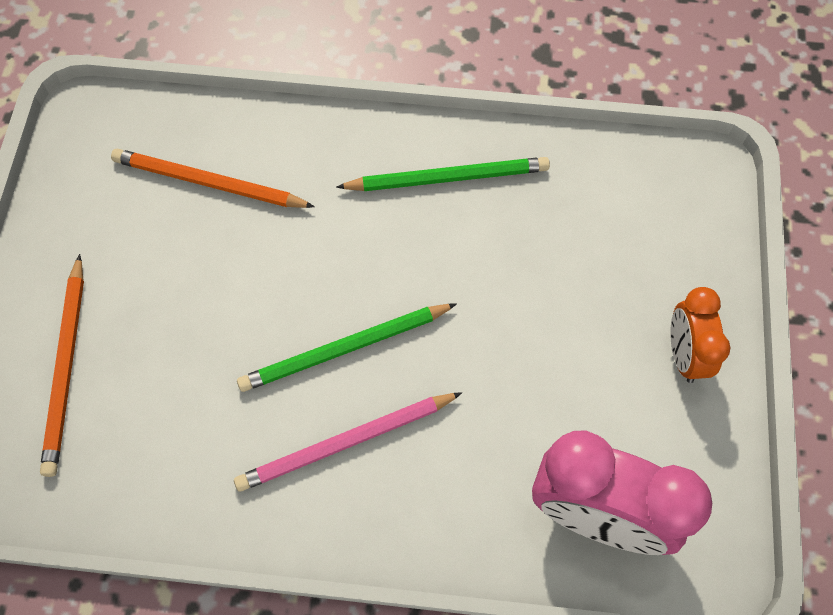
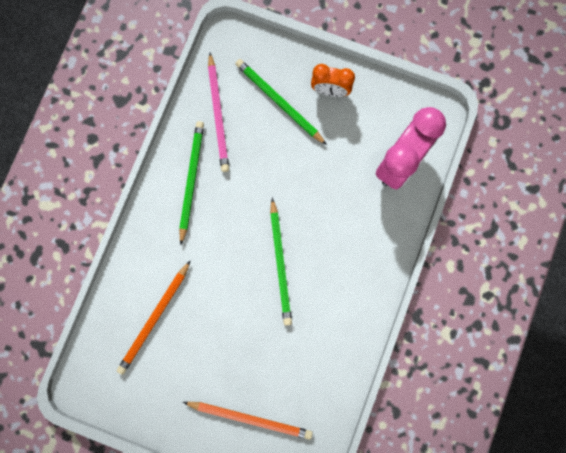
camera: 75 degrees left, 15 degrees up
pink pencil [234,392,462,492] -> pink pencil moved to [208,53,229,172]
none -> green pencil [235,59,327,145]

